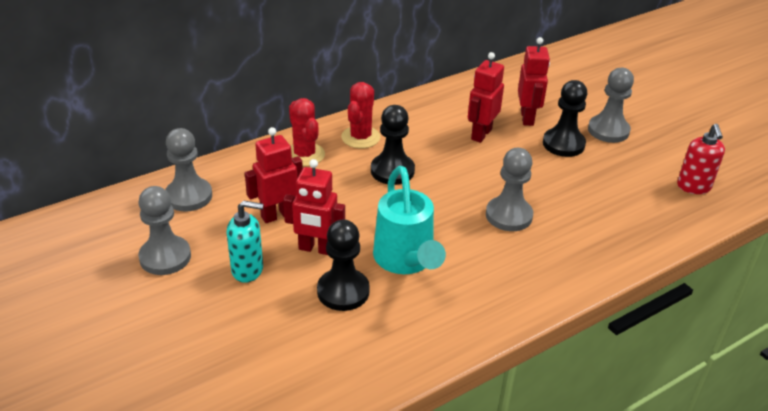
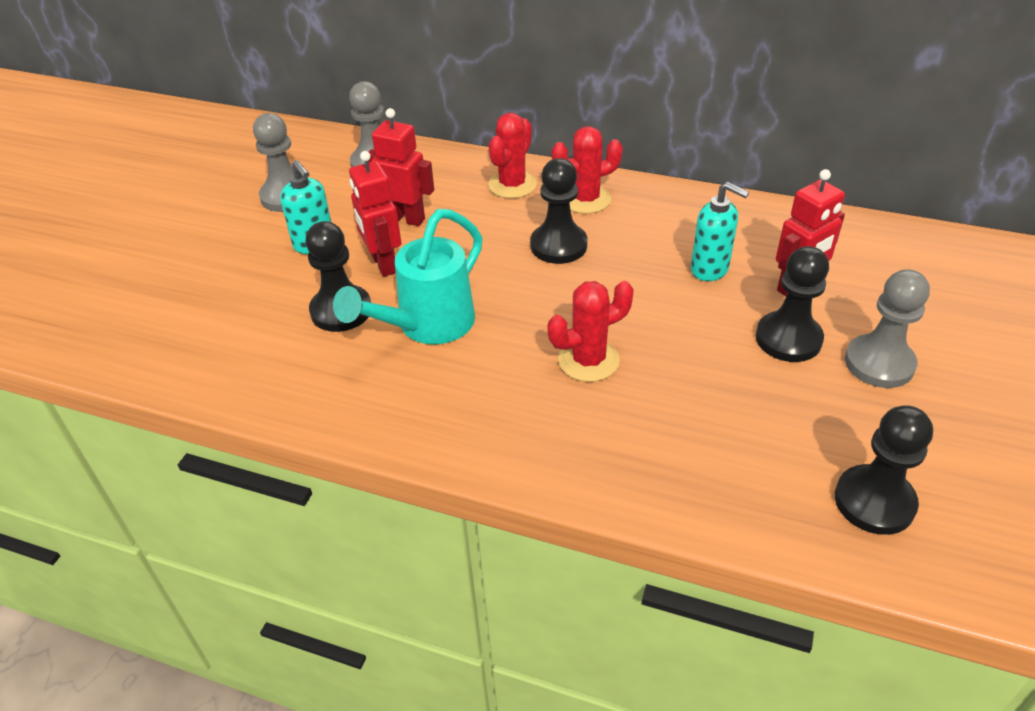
camera: 55 degrees right, 5 degrees up
red robot [468,52,504,143] -> turquoise soap dispenser [691,182,749,281]
grey pawn [486,148,533,231] -> red cactus [548,281,634,382]
red soap dispenser [677,124,725,194] -> black pawn [835,405,933,535]

